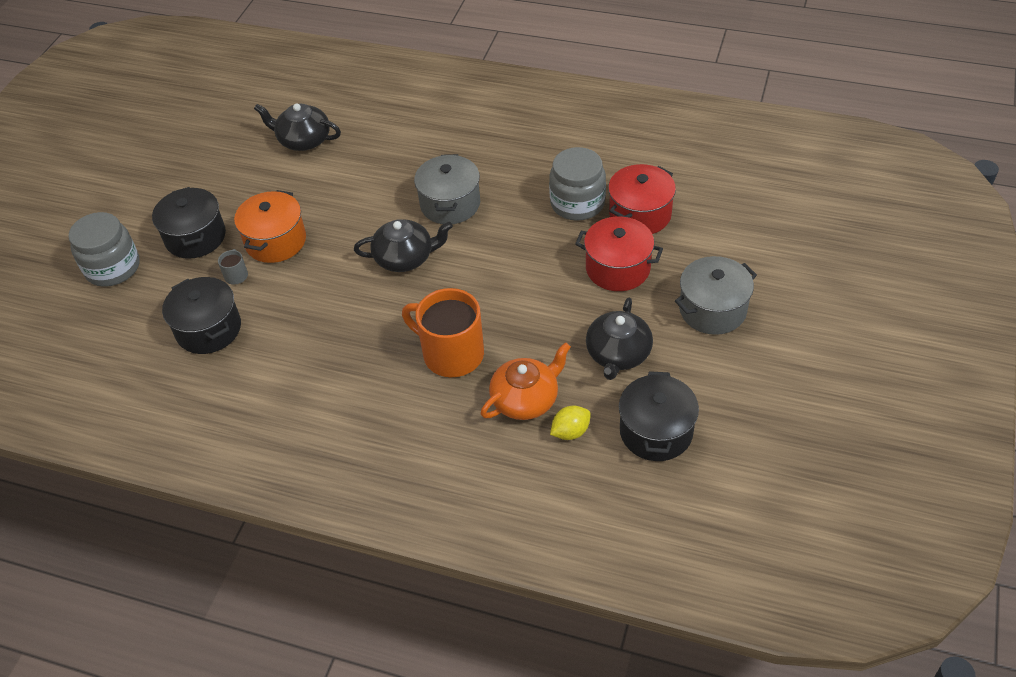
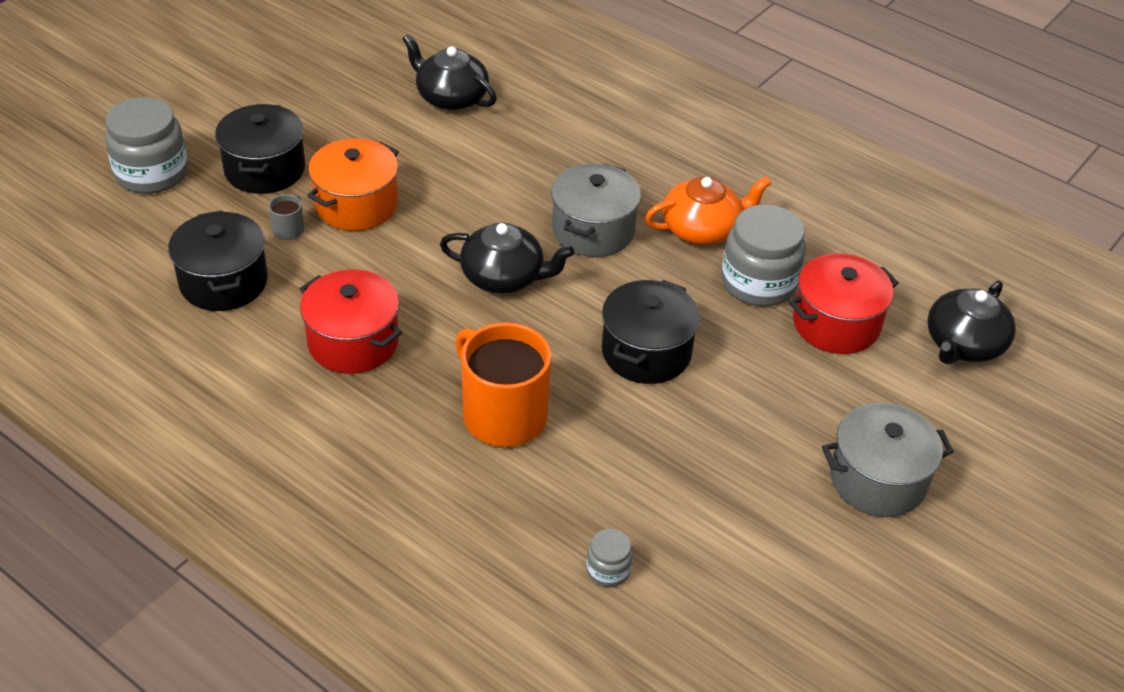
camera: 15 degrees right, 5 degrees down
orange teapot [481,342,571,420] -> orange teapot moved to [645,176,772,245]
yellow lemon [550,406,591,440] -> grey jar [586,529,633,587]
red pot [575,217,663,291] -> red pot moved to [300,269,402,374]
black teapot [586,298,653,380] -> black teapot moved to [927,280,1016,364]
black pot [619,371,699,461] -> black pot moved to [602,280,700,384]

